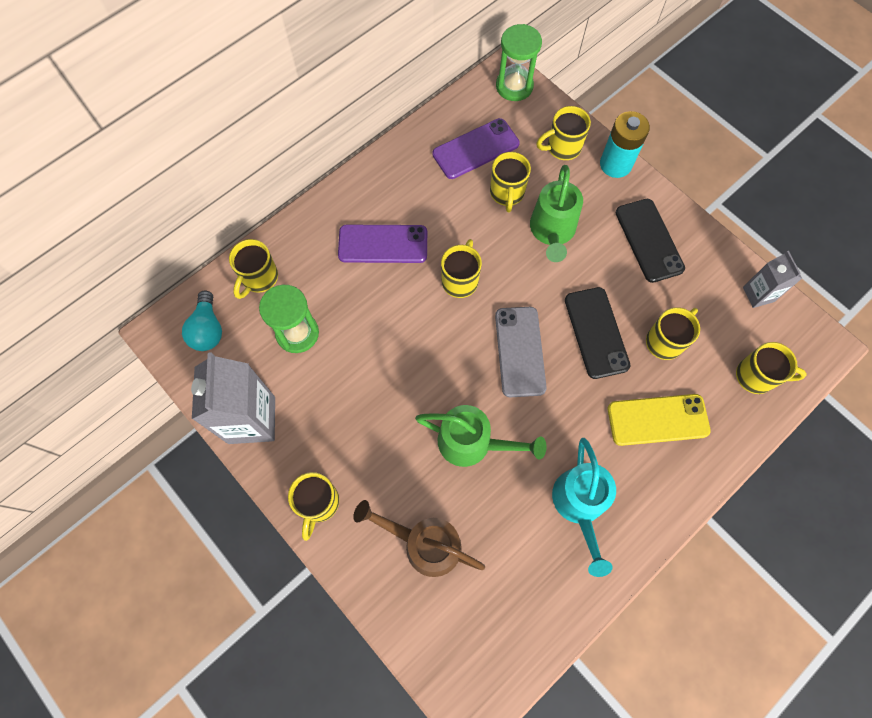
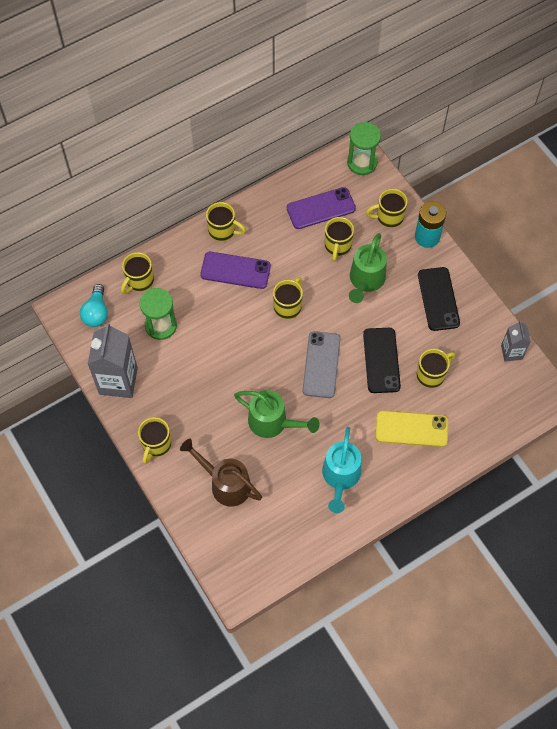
camera: 10 degrees right, 5 degrees down
yellow mug [736,342,807,394] -> yellow mug moved to [206,202,246,242]

